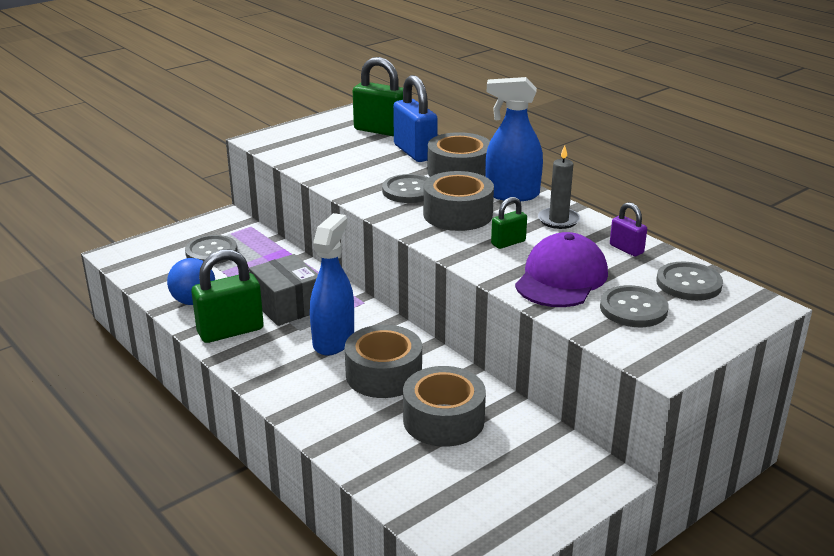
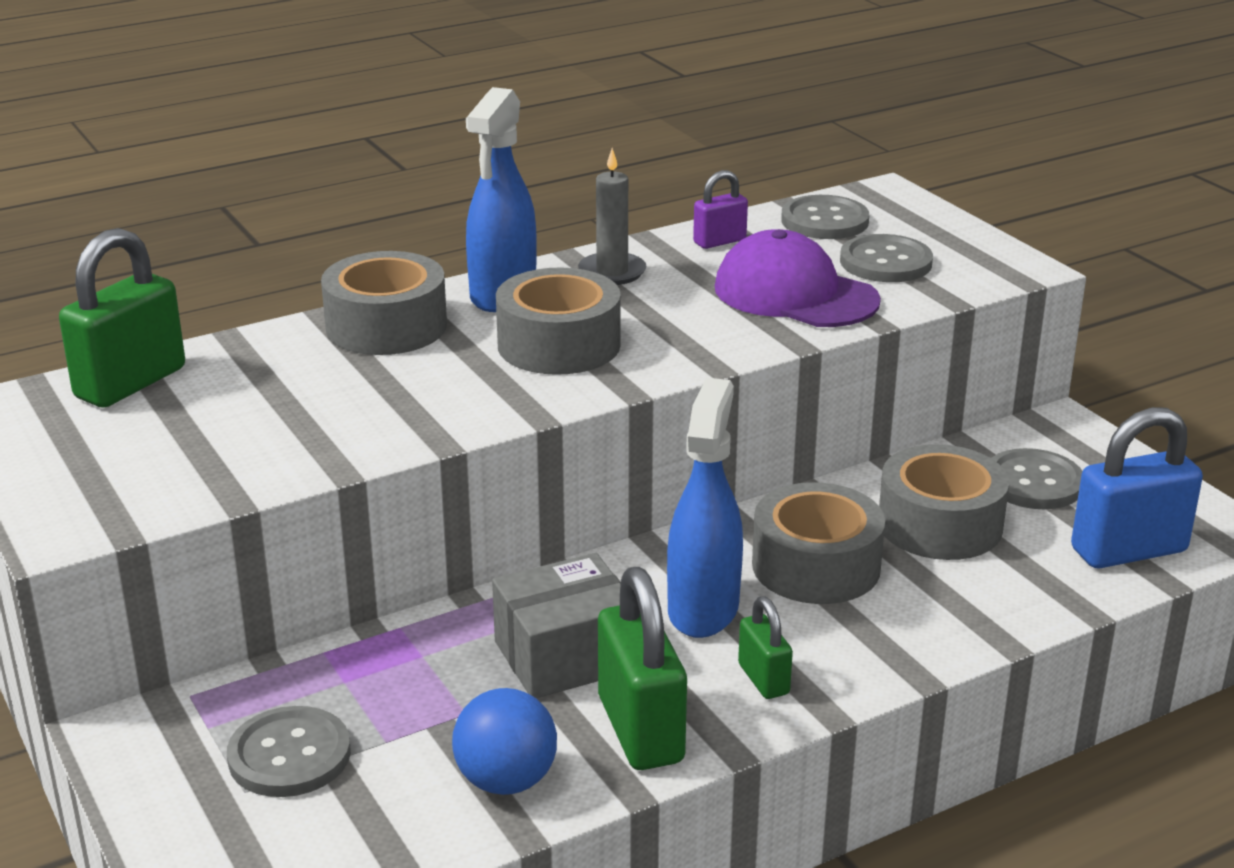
camera: 80 degrees left, 0 degrees up
blue spray bottle [310,213,354,356] -> blue spray bottle turned 75 degrees clockwise [667,378,743,638]
grey button [382,174,429,203] -> grey button moved to [991,448,1083,509]
blue padlock [393,75,438,162] -> blue padlock moved to [1071,407,1203,569]
green padlock [491,197,527,249] -> green padlock moved to [738,596,793,699]

